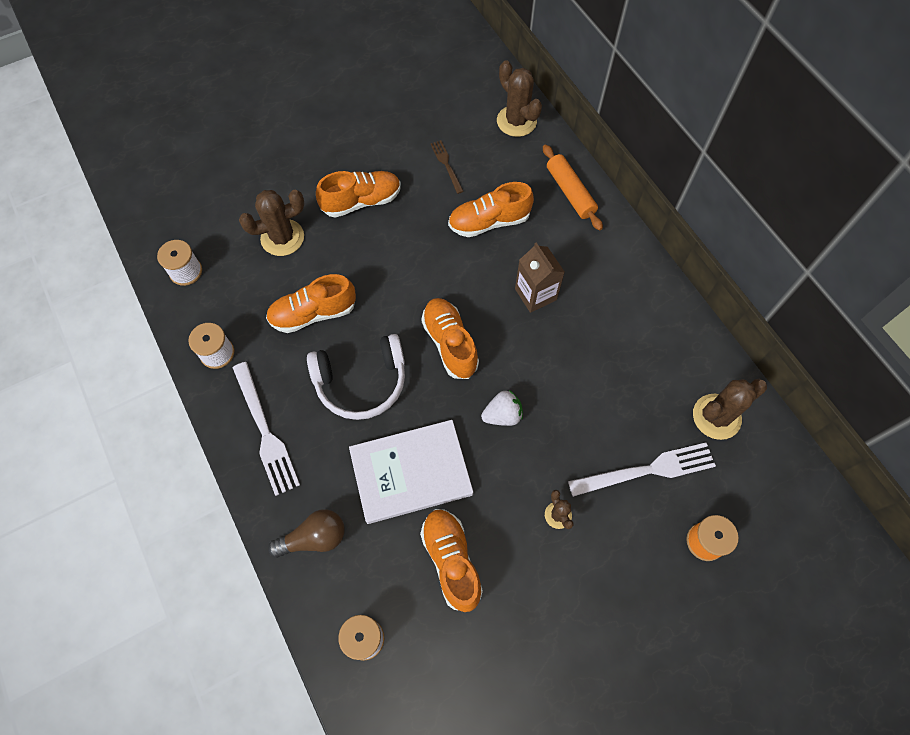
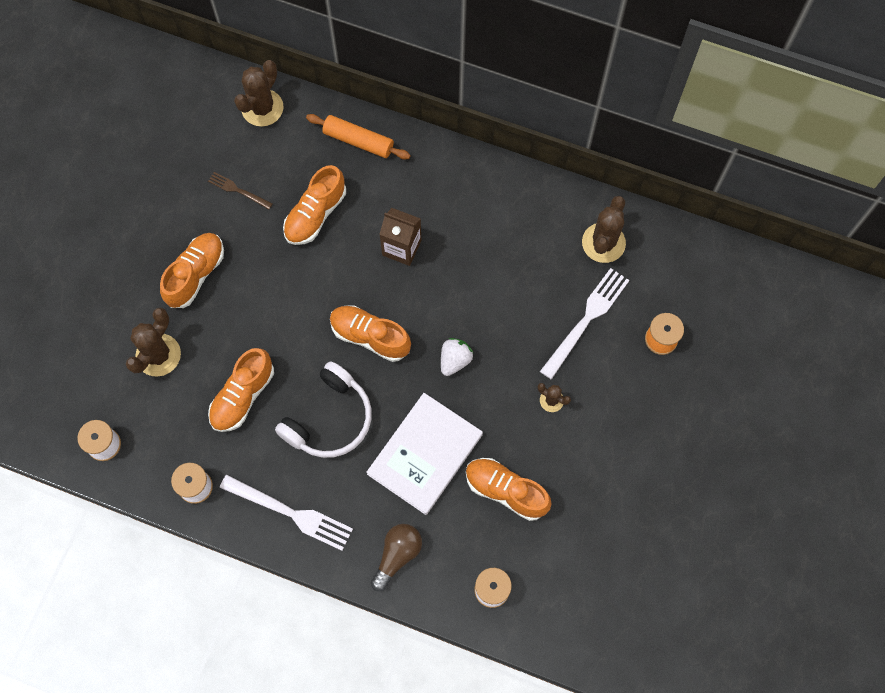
camera: 40 degrees left, 5 degrees up
brown cactus [497,60,542,137] -> brown cactus turned 75 degrees counterclockwise [234,60,284,127]

